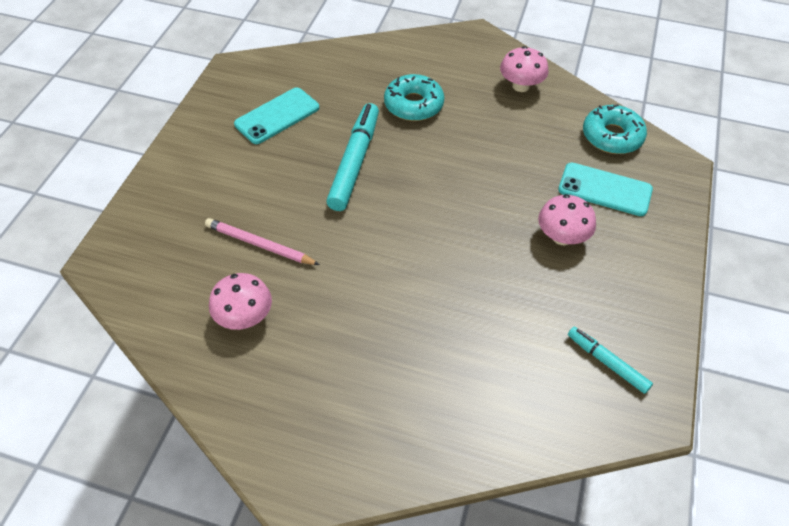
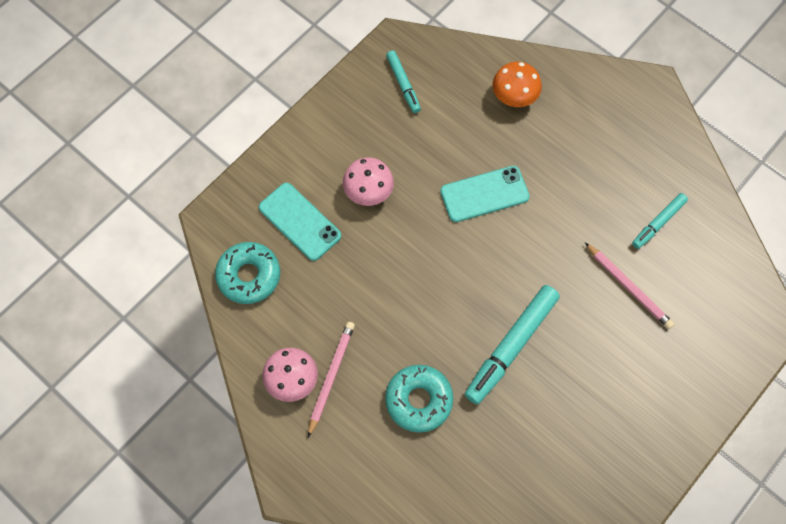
camera: 155 degrees left, 15 degrees up
pink mushroom [209,273,272,330] -> turquoise marker [632,193,688,249]
turquoise phone [234,87,319,144] -> turquoise phone moved to [440,166,530,222]
none -> pink pencil [308,322,355,437]
none -> orange mushroom [493,62,542,107]

